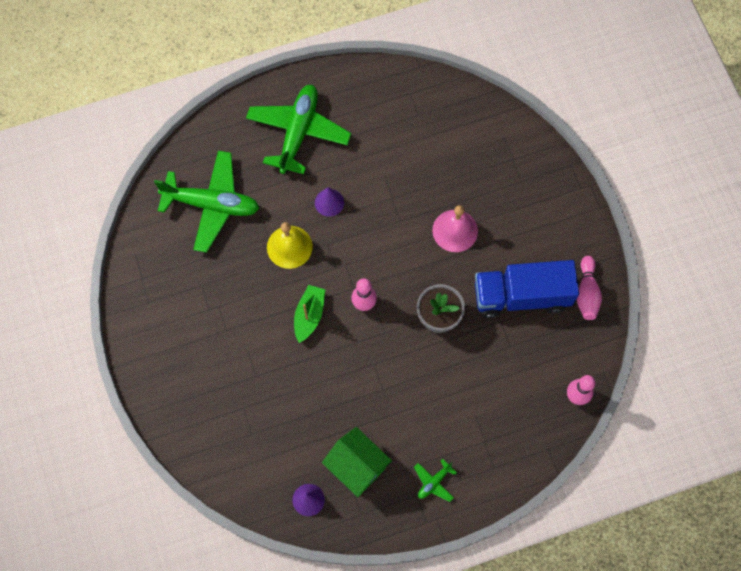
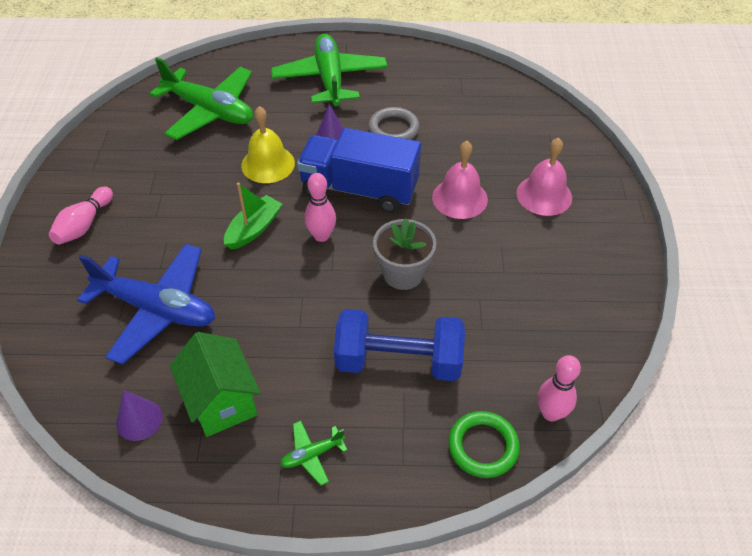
camera: 20 degrees right, 20 degrees down
green plane [246,85,351,174] -> green plane turned 45 degrees counterclockwise [271,33,388,109]
blue truck [475,260,579,318] -> blue truck moved to [297,128,421,213]
pink bowling pin [577,256,602,320] -> pink bowling pin moved to [49,187,113,244]
none -> blue plane [77,244,215,364]
none -> blue dumbbell [334,309,465,381]
none -> grey ring [368,107,419,140]
none -> green ring [448,411,520,478]
none -> pink bell [516,138,572,216]

